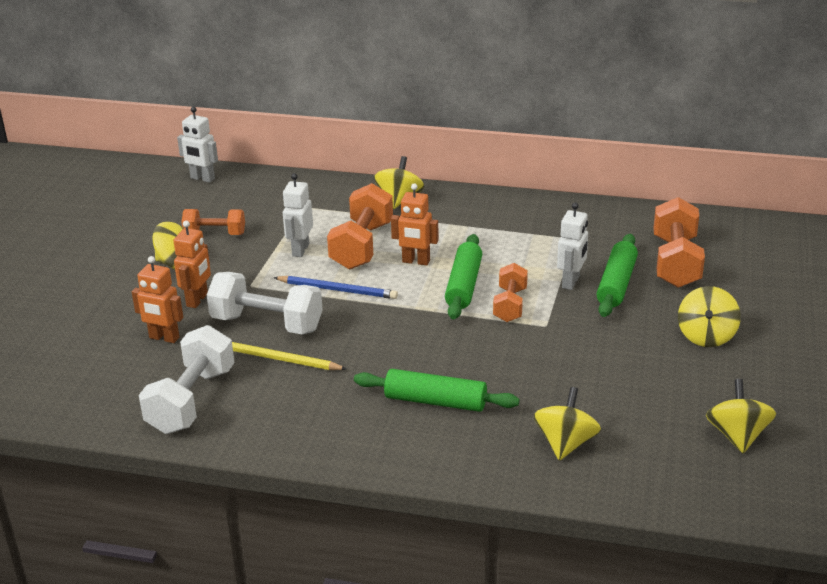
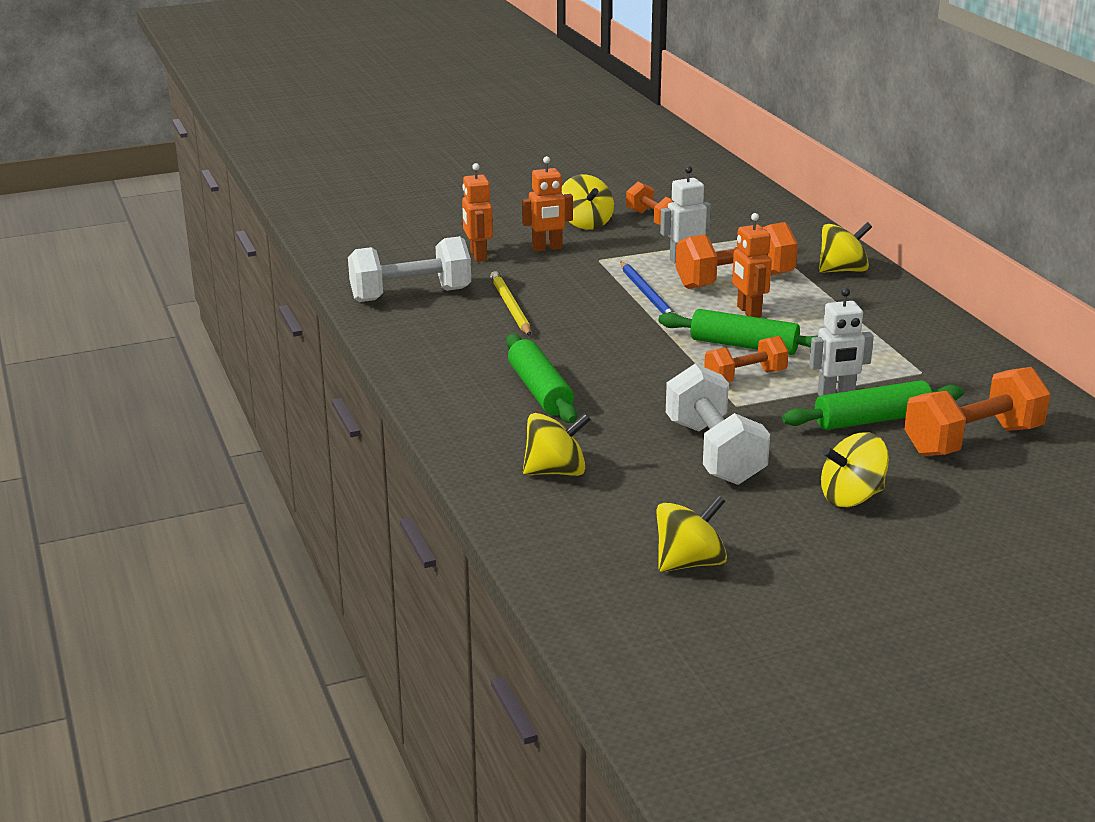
camera: 55 degrees right, 5 degrees down
white robot [177,107,218,183] -> none
white dumbbell [207,272,323,334] -> white dumbbell moved to [666,364,770,485]
green rolling pin [445,234,482,319] -> green rolling pin turned 45 degrees clockwise [658,309,818,355]

